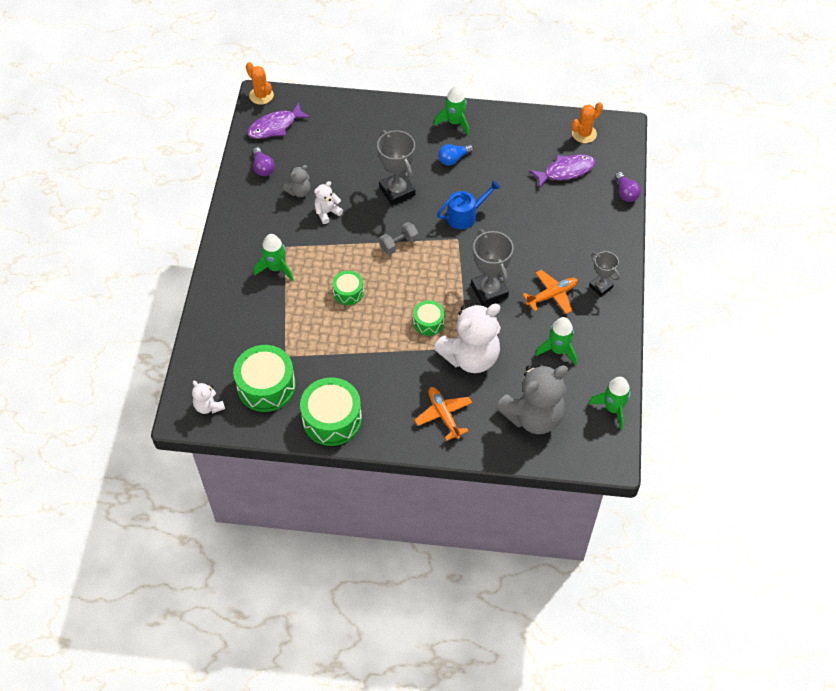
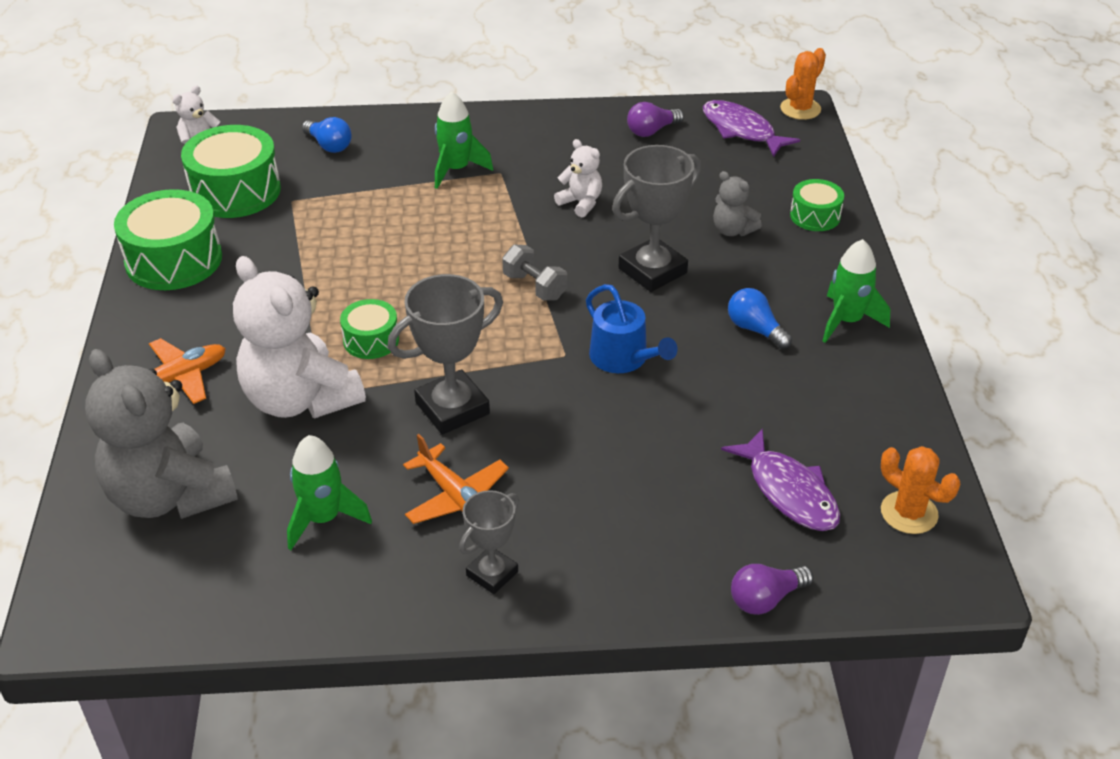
camera: 80 degrees right, 15 degrees down
grey teddy bear [283,165,311,197] -> grey teddy bear moved to [713,171,762,236]
green drum [332,270,364,305] -> green drum moved to [790,179,844,231]
green rocket [589,377,631,430] -> none
none -> blue light bulb [302,117,352,153]

